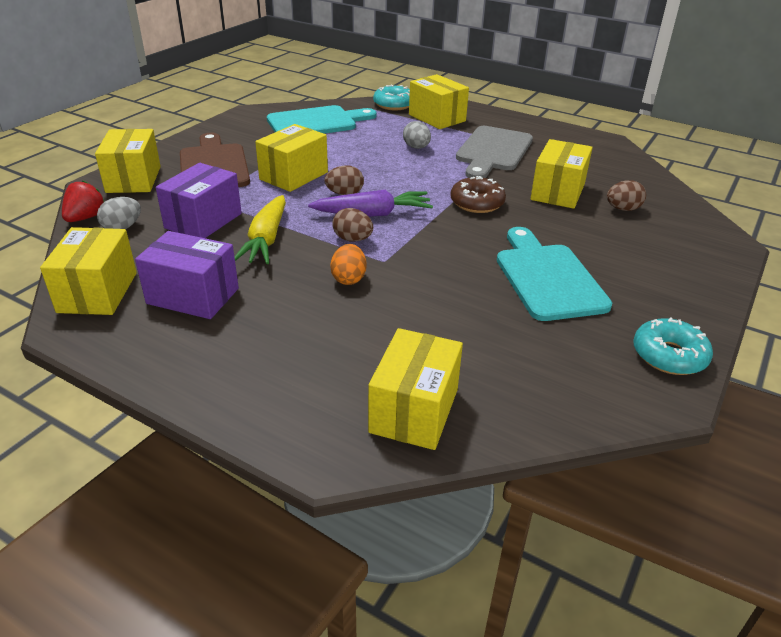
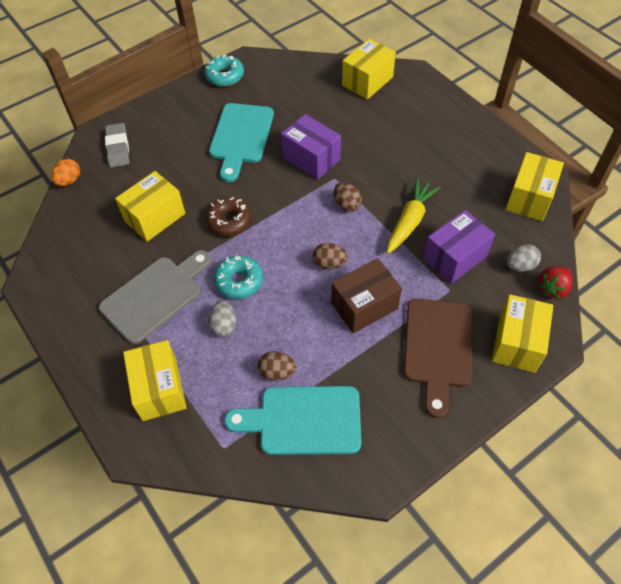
camera: 155 degrees left, 20 degrees up
purple box [135,231,239,319] -> purple box moved to [281,114,341,180]
yellow box [255,124,328,192] -> brown box [331,258,402,333]
purple carrot [308,190,433,217] -> none
orange egg [330,244,367,285] -> orange egg moved to [51,159,80,186]
turquoise donut [373,85,410,110] -> turquoise donut moved to [214,255,263,299]
brown egg [607,180,646,211] -> brown egg moved to [257,351,296,381]
none -> grey eraser [105,123,129,168]

